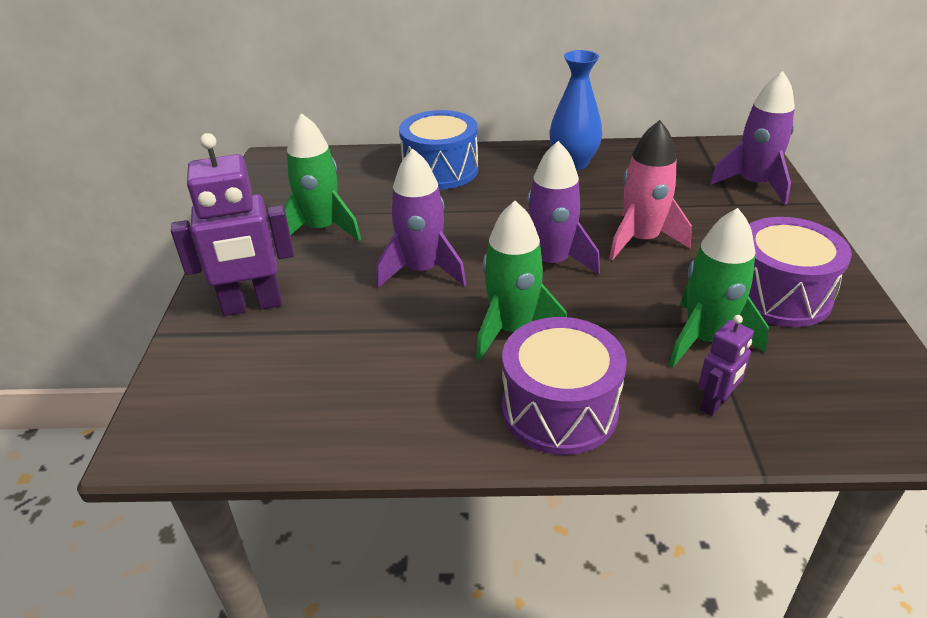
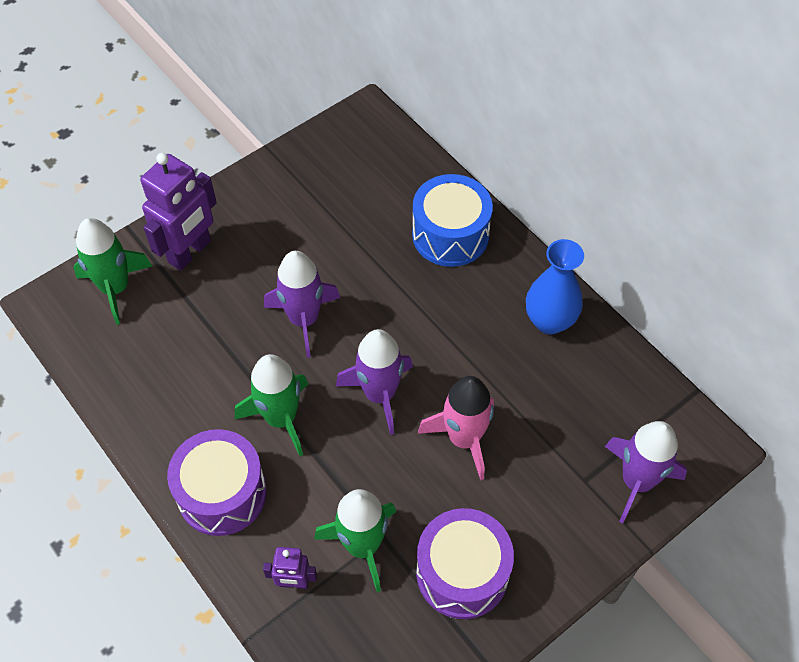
camera: 50 degrees right, 20 degrees up
purple robot [171,133,294,316] -> purple robot turned 90 degrees counterclockwise [141,153,217,271]
green rocket [285,113,361,241] -> green rocket moved to [73,218,152,325]

